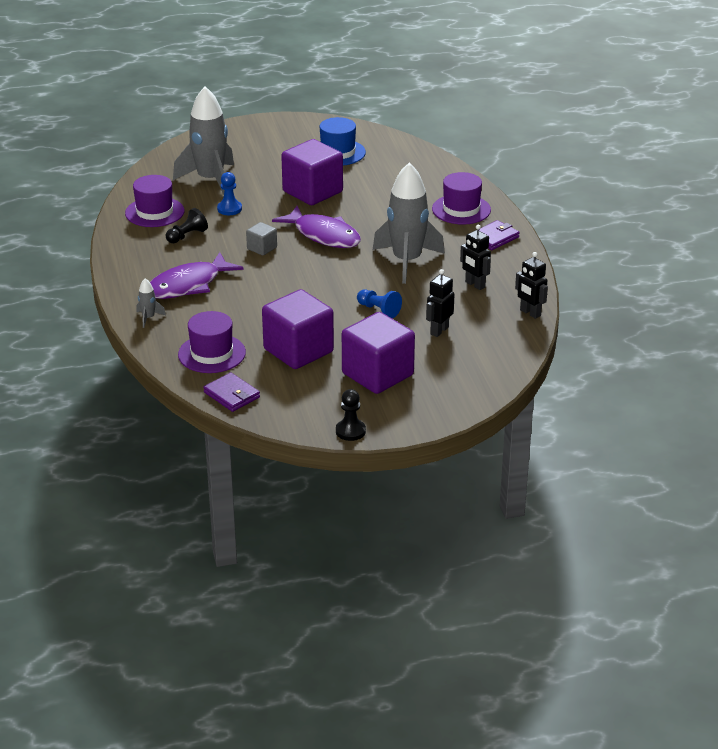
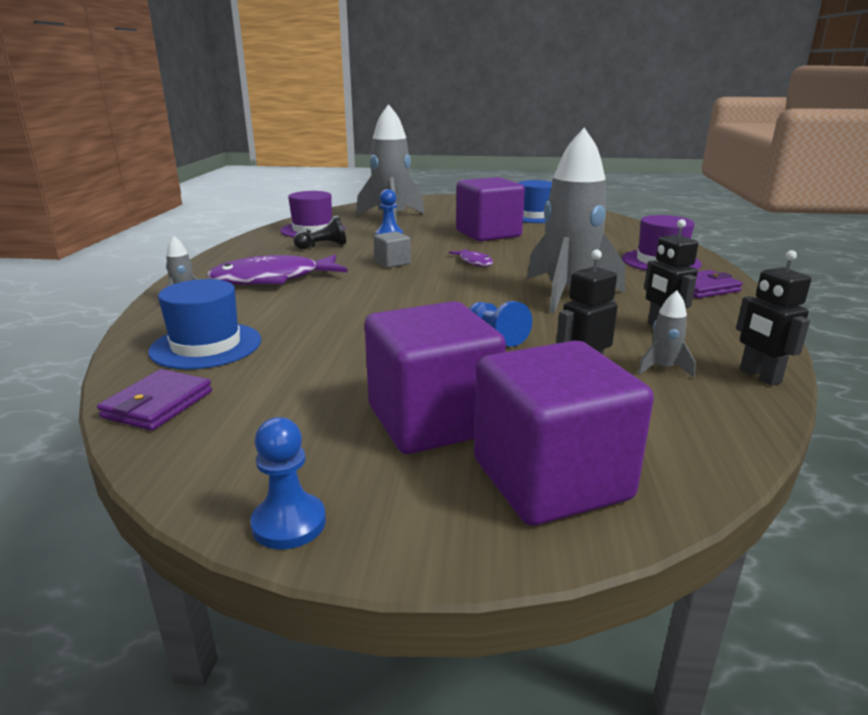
camera: 20 degrees right, 10 degrees down
purple hat [178,311,246,373] -> blue hat [148,279,261,370]
purple wallet [203,373,260,412] -> purple wallet turned 45 degrees clockwise [97,369,212,431]
purple cube [262,289,334,369] -> purple cube moved to [474,340,654,526]
purple fish [272,206,361,248] -> purple fish [449,249,493,267], size x0.47
black pawn [336,389,366,441] -> blue pawn [250,417,326,550]
none -> grey rocket [637,290,696,378]

